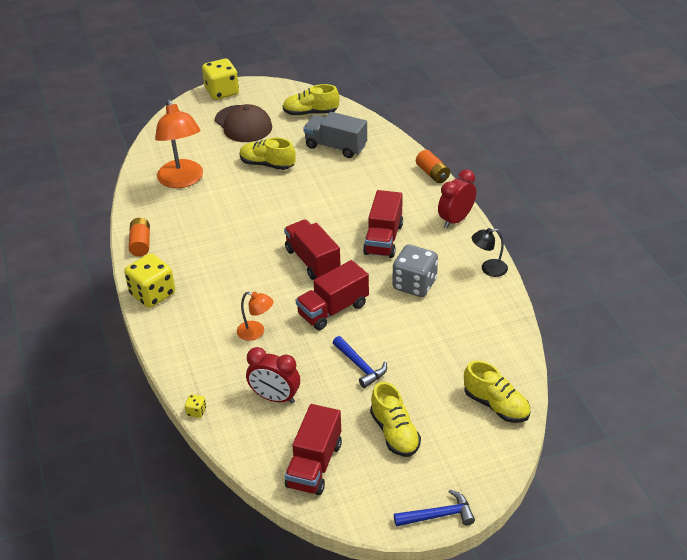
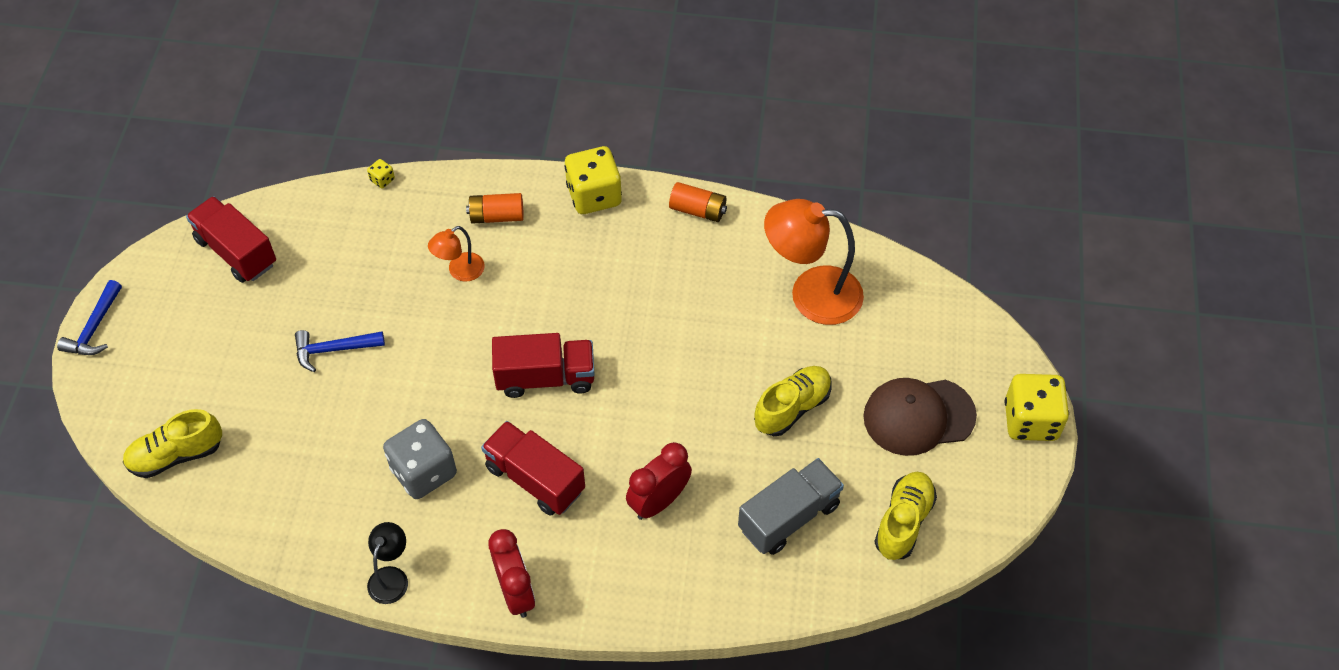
camera: 115 degrees right, 15 degrees up
red clock [246,347,300,403] -> red clock moved to [626,442,692,520]
red truck [296,260,369,330] -> none
yellow shoe [370,382,421,457] -> none
orange battery [416,150,450,183] -> orange battery moved to [466,193,524,224]

